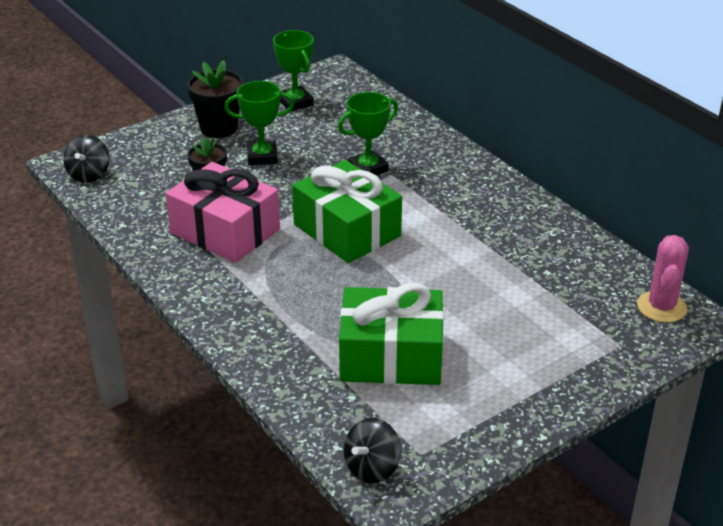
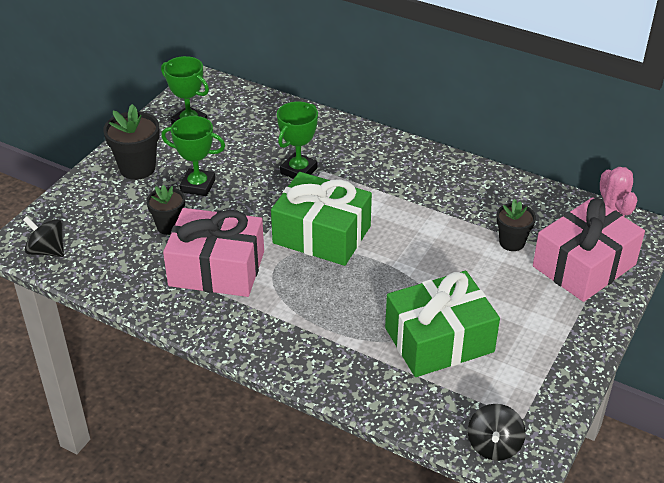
camera: 25 degrees left, 5 degrees up
black spinning top [64,135,109,183] -> black spinning top turned 135 degrees clockwise [23,216,64,257]
green trophy [224,81,294,166] -> green trophy turned 45 degrees clockwise [161,116,225,196]
none -> black flower pot [496,199,536,251]
none -> pink gift [533,197,645,302]

